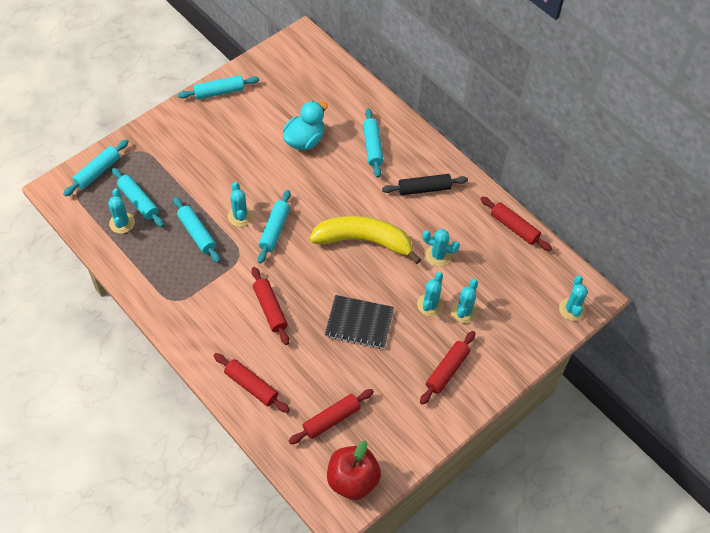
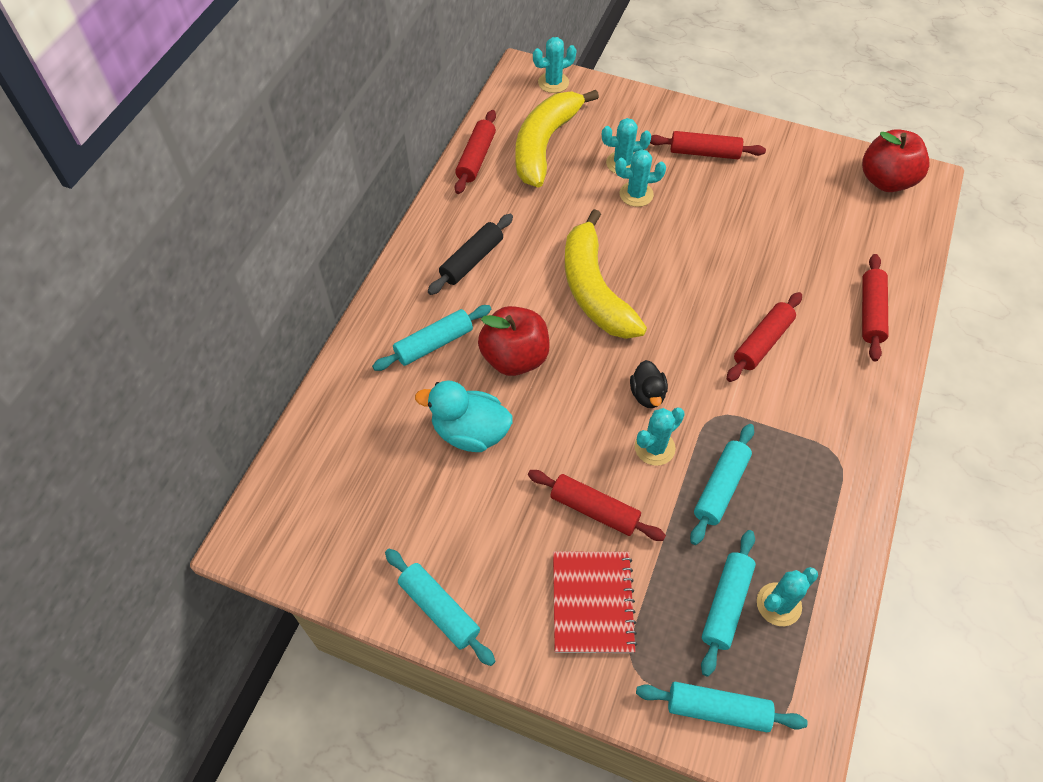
camera: 115 degrees left, 0 degrees up
turquoise rolling pin [258,190,291,264] -> black duck [630,360,668,408]
red rolling pin [289,389,374,444] -> red rolling pin moved to [528,470,666,541]
black notebook [325,295,394,349] -> none
black rolling pin [382,174,468,195] -> black rolling pin turned 75 degrees clockwise [428,214,513,295]
turquoise cactus [422,229,460,266] -> none
none -> red apple [478,306,550,376]
none -> yellow banana [515,90,599,188]
none -> red notebook [553,551,637,653]

